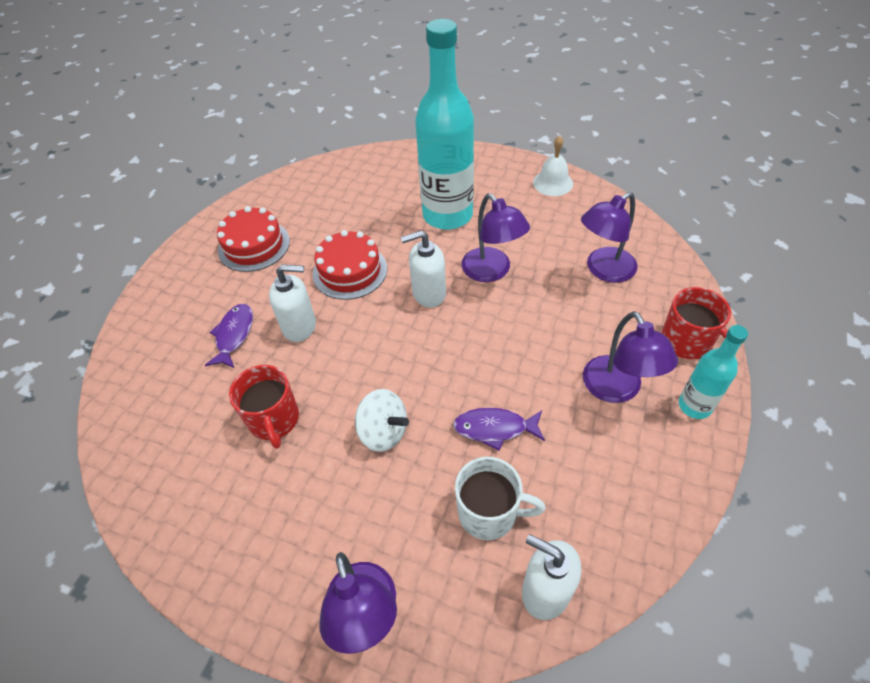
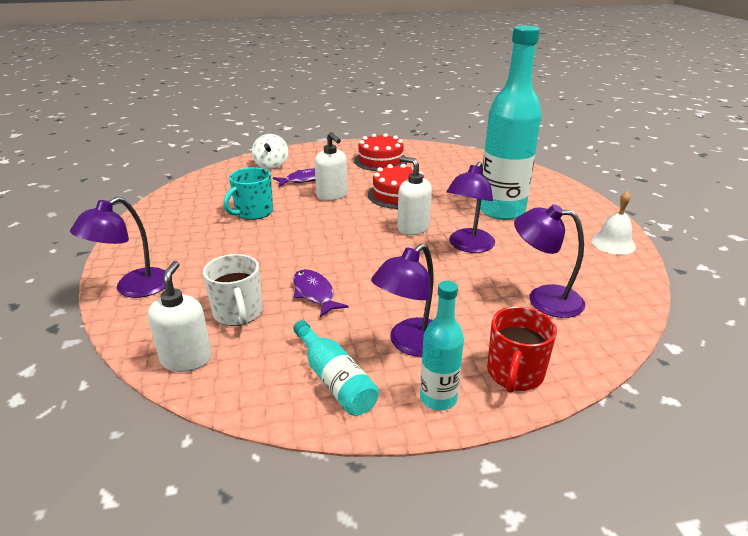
camera: 55 degrees right, 20 degrees down
red mug [229,365,299,449] -> turquoise mug [224,167,273,220]
white spinning top [355,389,409,452] -> white spinning top moved to [252,134,288,170]
none -> turquoise bottle [293,320,379,416]

